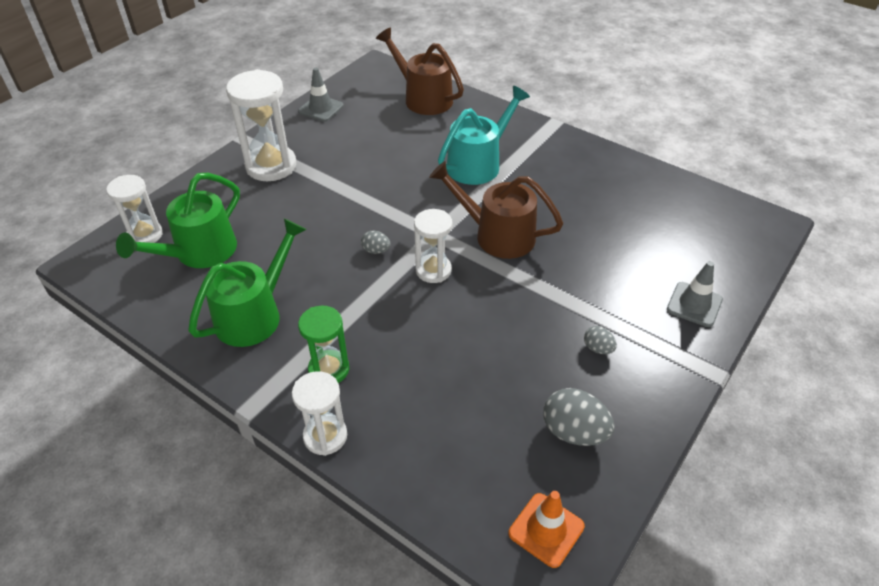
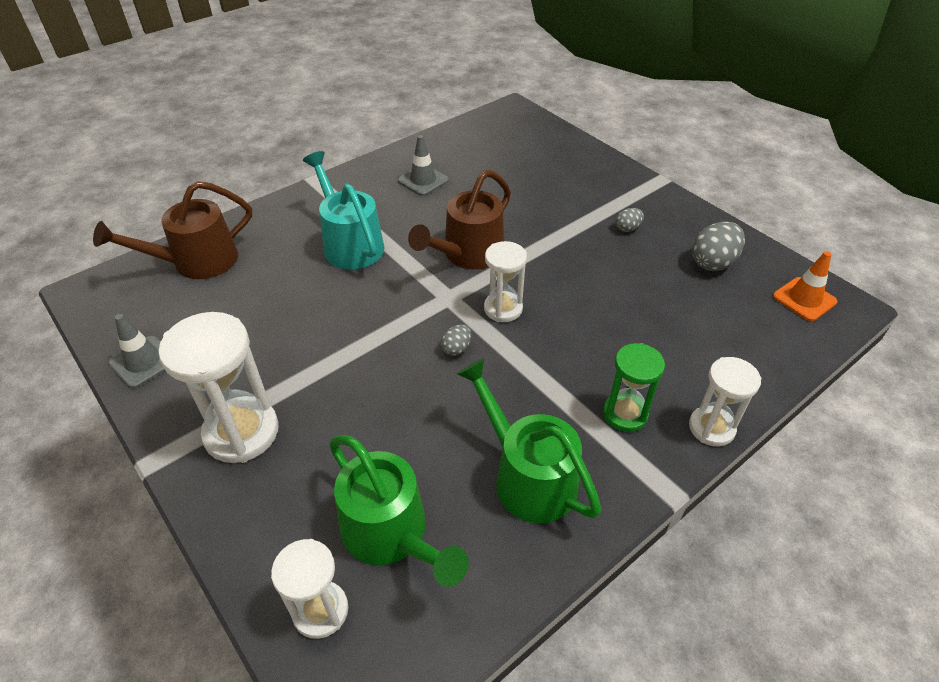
camera: 75 degrees left, 0 degrees up
grey traffic cone [667,261,723,327] -> grey traffic cone moved to [398,135,449,196]

